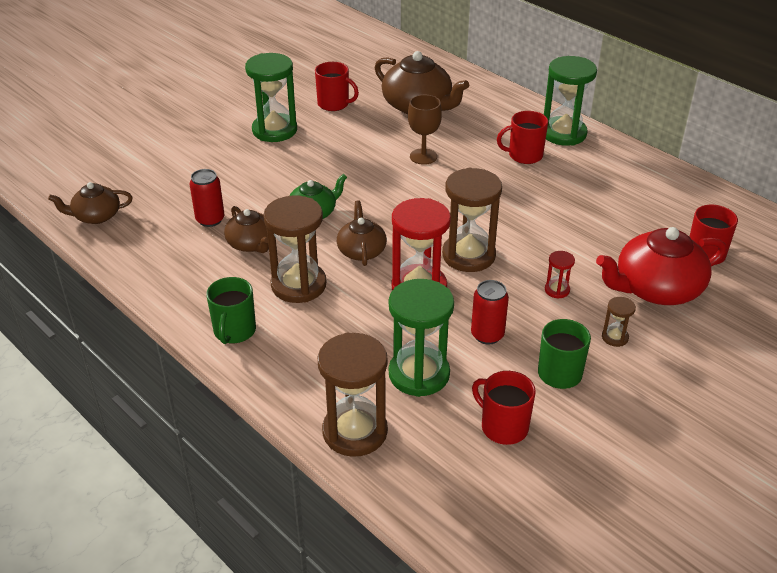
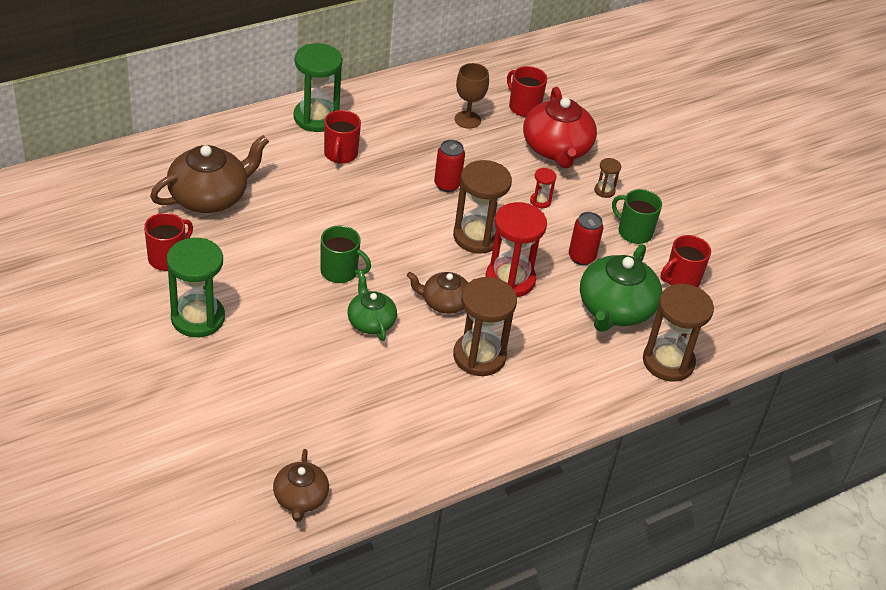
camera: 80 degrees left, 5 degrees up
red can [190,169,225,227] -> red can moved to [434,140,465,192]
green mug [206,277,256,344] -> green mug moved to [320,226,371,283]
brown teapot [224,206,269,253] -> none
green hourglass [389,279,454,397] -> green teapot [580,244,662,332]
brown goblet [408,95,442,165] -> brown goblet moved to [455,63,489,129]

